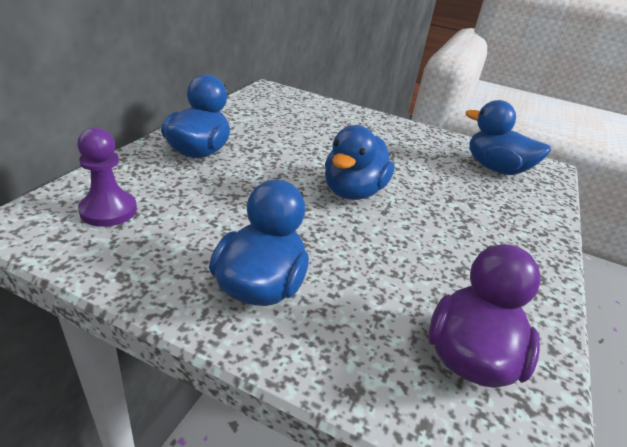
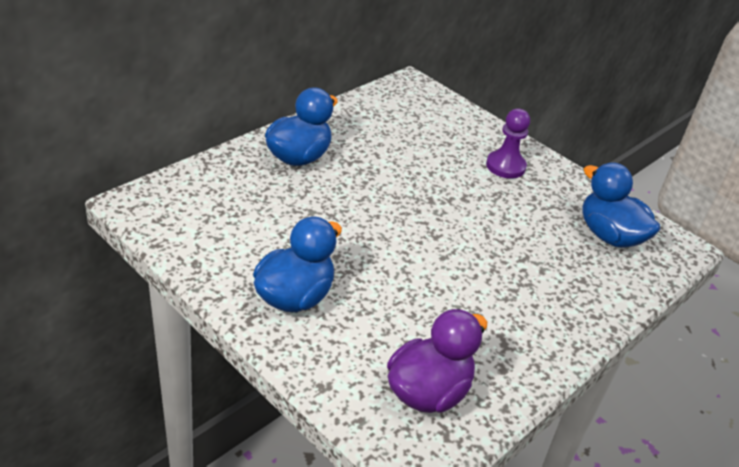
camera: 20 degrees right, 5 degrees up
purple pawn [77,127,137,227] -> purple pawn moved to [486,109,530,179]
blue duck [325,125,395,200] -> none

